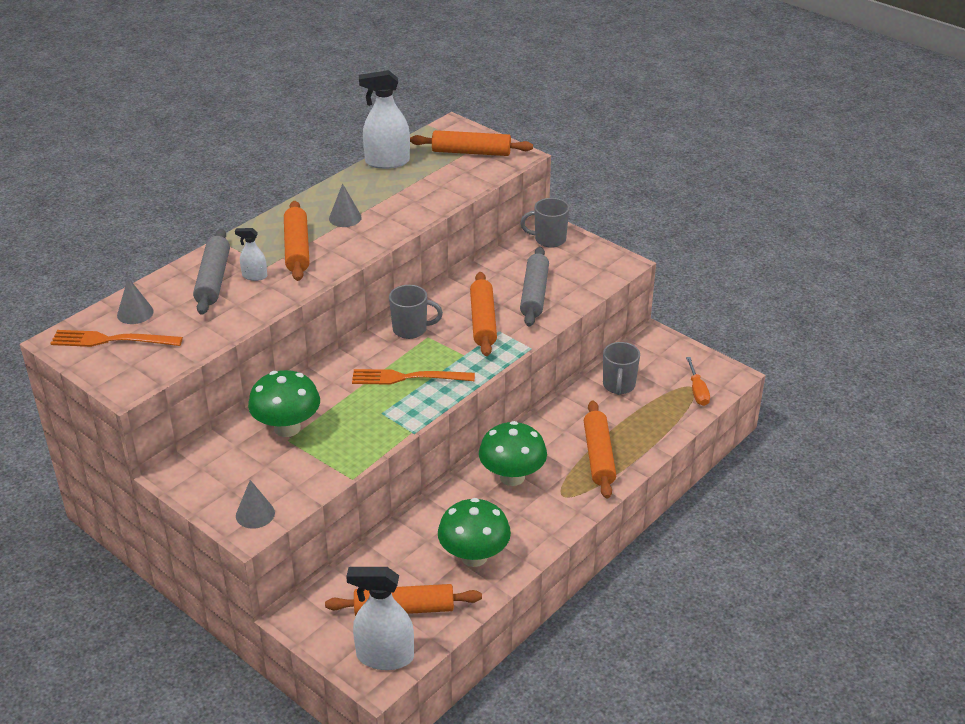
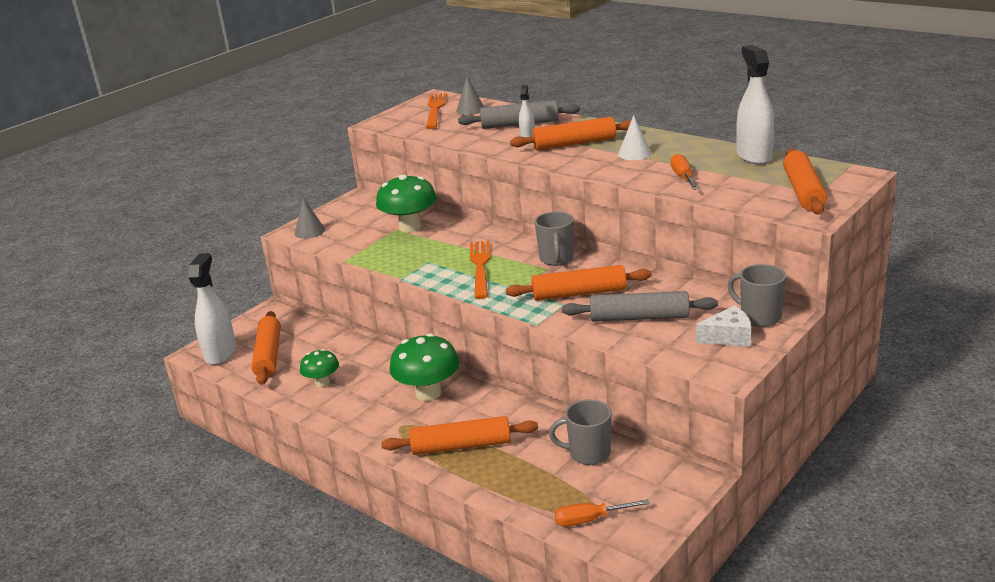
camera: 90 degrees right, 10 degrees down
grey cone [329,184,362,227] -> white cone [618,115,651,160]
green mushroom [438,498,511,567] -> green mushroom [300,349,339,387], size x0.58
grey mug [520,198,569,248] -> grey mug turned 45 degrees counterclockwise [728,264,786,327]
none -> orange screwdriver [671,154,698,190]
none -> white cheese [696,306,751,347]

